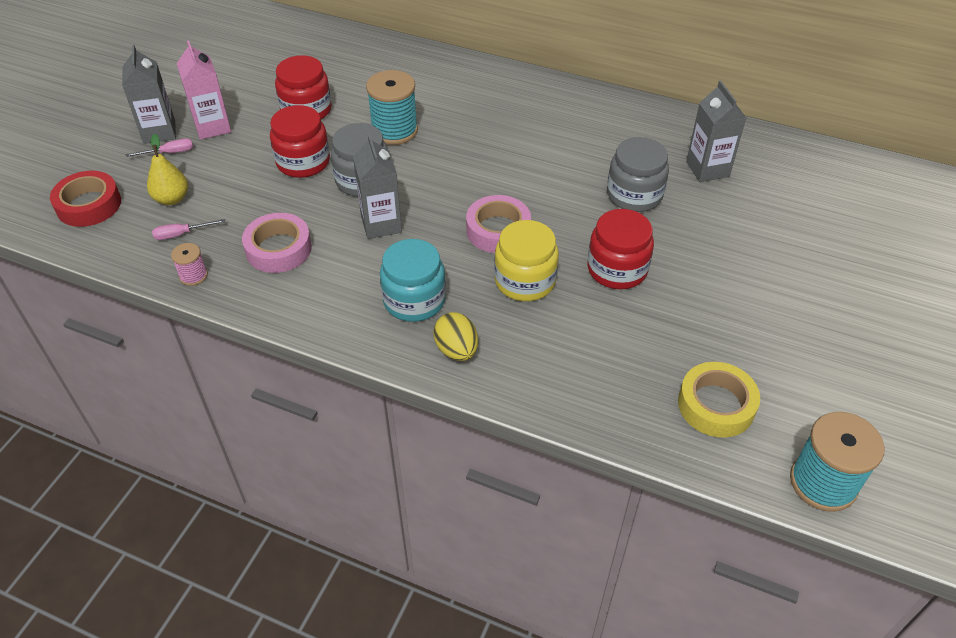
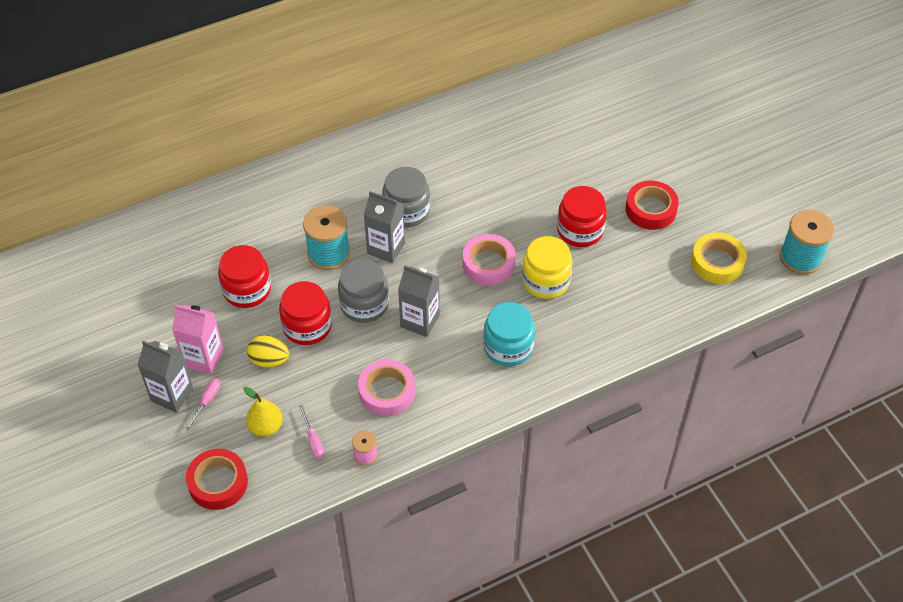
camera: 50 degrees left, 5 degrees up
pink screwdriver [152,219,225,240] -> pink screwdriver turned 45 degrees counterclockwise [299,405,324,459]
yellow egg [433,312,478,361] -> yellow egg moved to [247,335,289,368]
grey jar [607,137,669,212] -> grey jar moved to [382,167,430,227]
grey carton [686,81,746,182] -> grey carton moved to [364,191,405,263]
none -> red tape [626,181,679,230]

